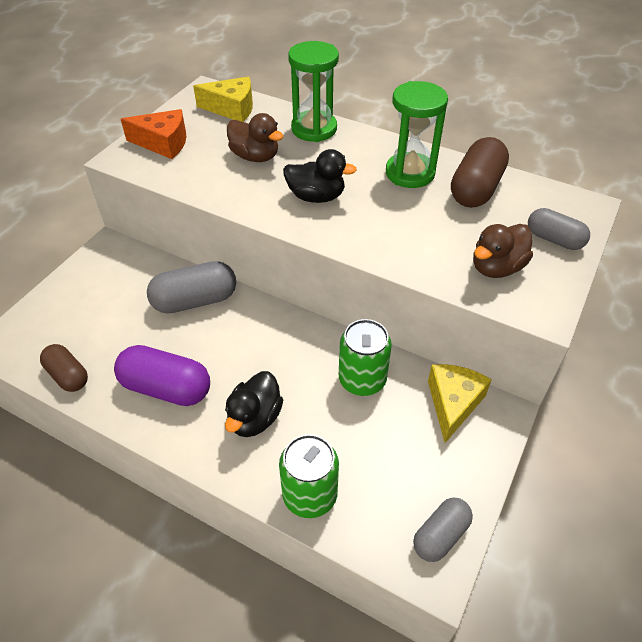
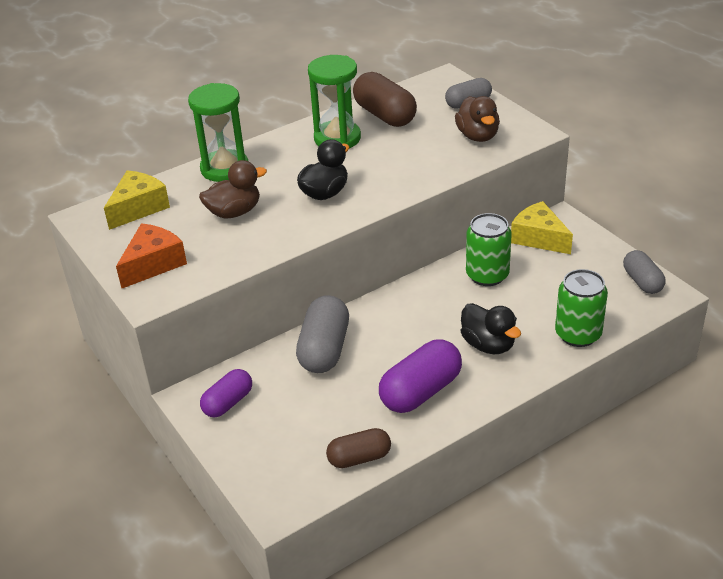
camera: 60 degrees left, 10 degrees down
none -> purple capsule [200,369,252,417]

